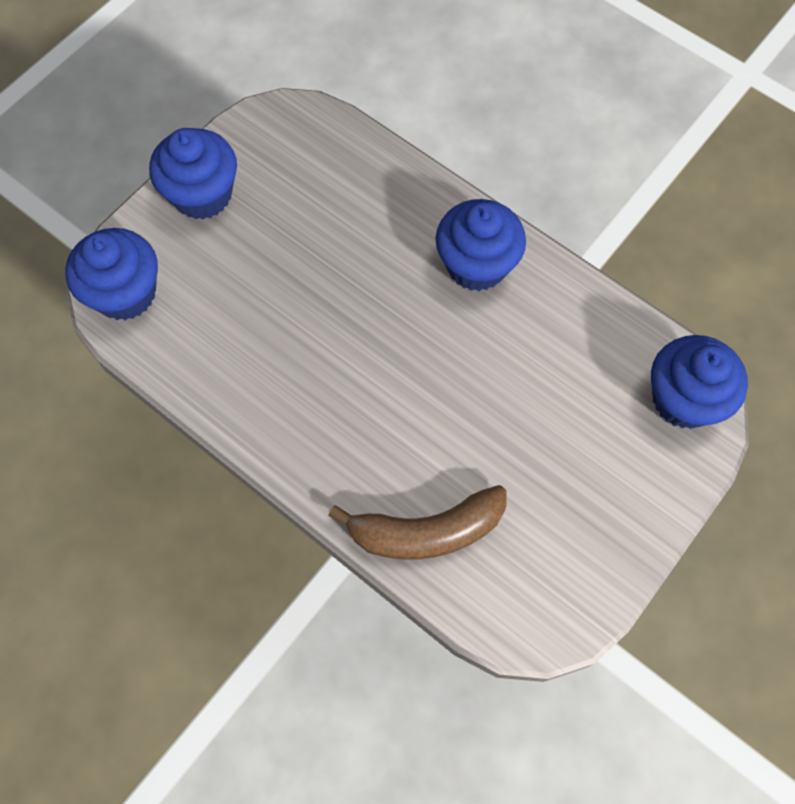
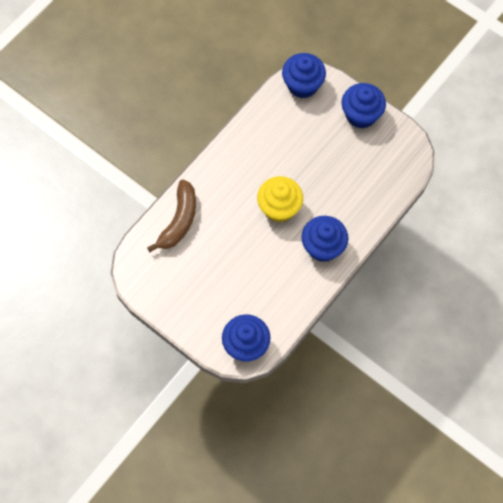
camera: 90 degrees right, 0 degrees up
brown banana [328,485,506,559] -> brown banana turned 150 degrees counterclockwise [147,180,196,252]
none -> yellow cupcake [257,176,303,222]

